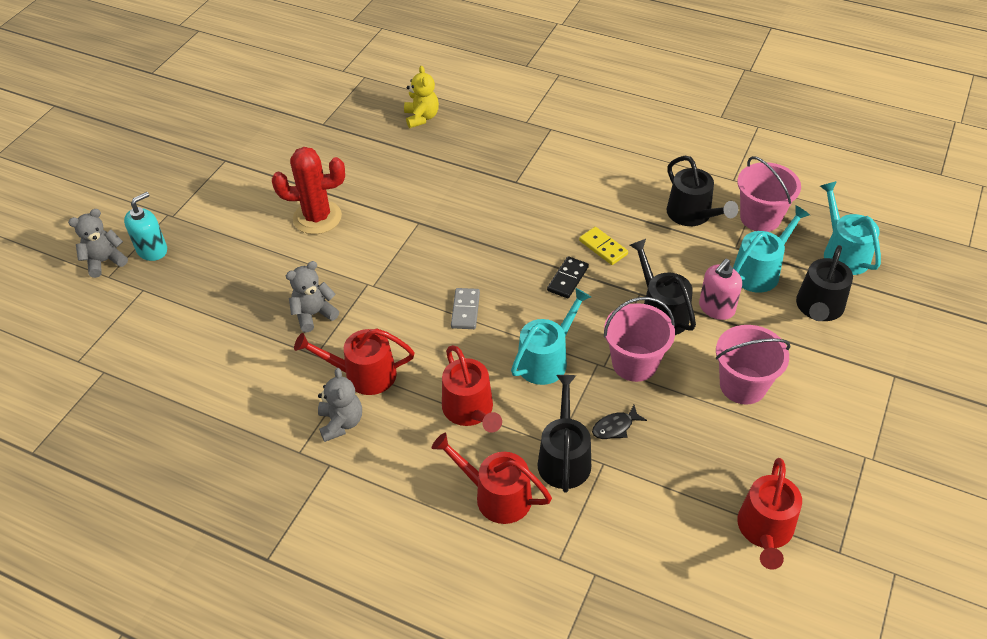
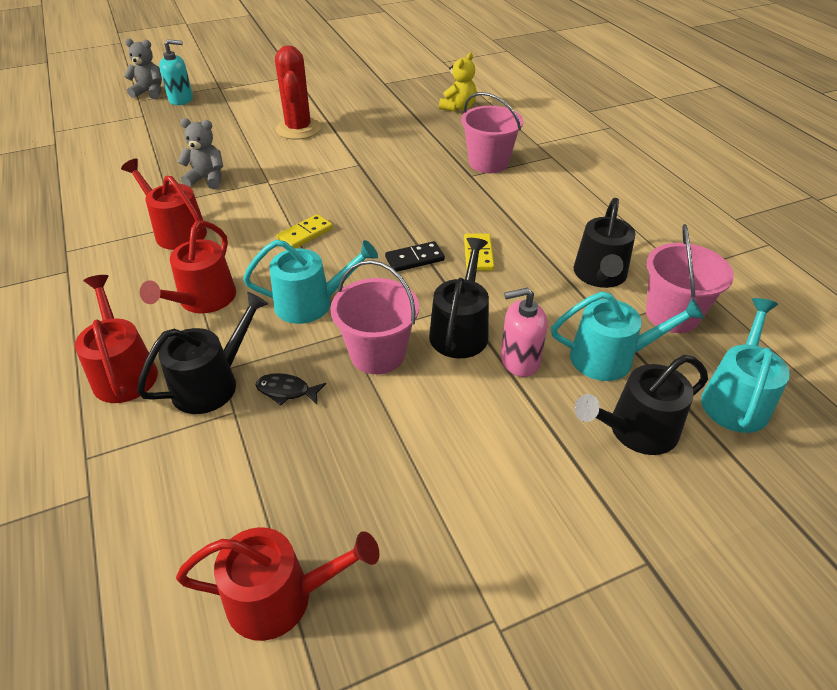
camera: 40 degrees right, 5 degrees down
red cactus [272,147,345,234] -> red cactus turned 45 degrees clockwise [275,45,321,140]
grey teddy bear [318,368,362,442] -> none
grey domino [451,288,480,329] -> yellow domino [276,214,333,249]
pink bucket [716,325,790,405] -> pink bucket moved to [461,92,523,173]
red watering can [737,458,802,570] -> red watering can turned 150 degrees counterclockwise [176,527,380,641]

